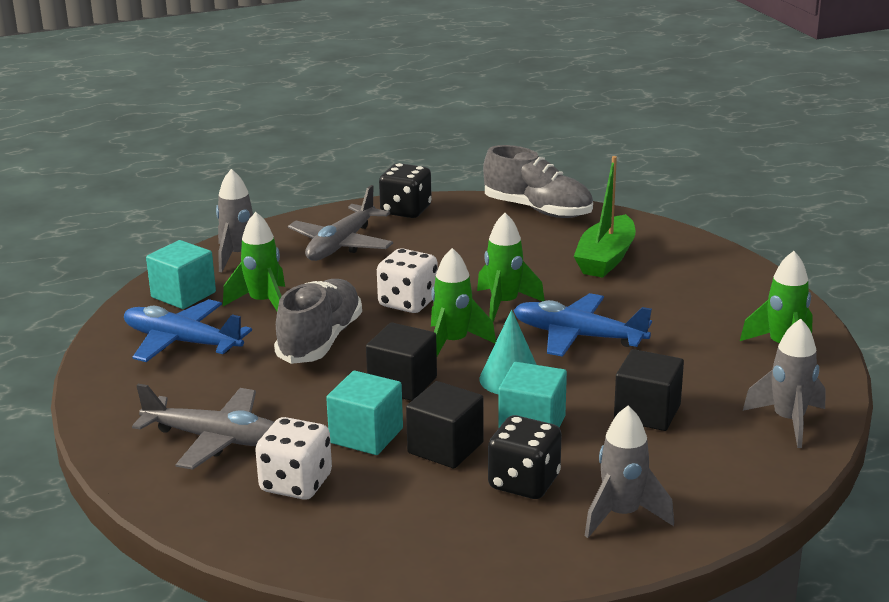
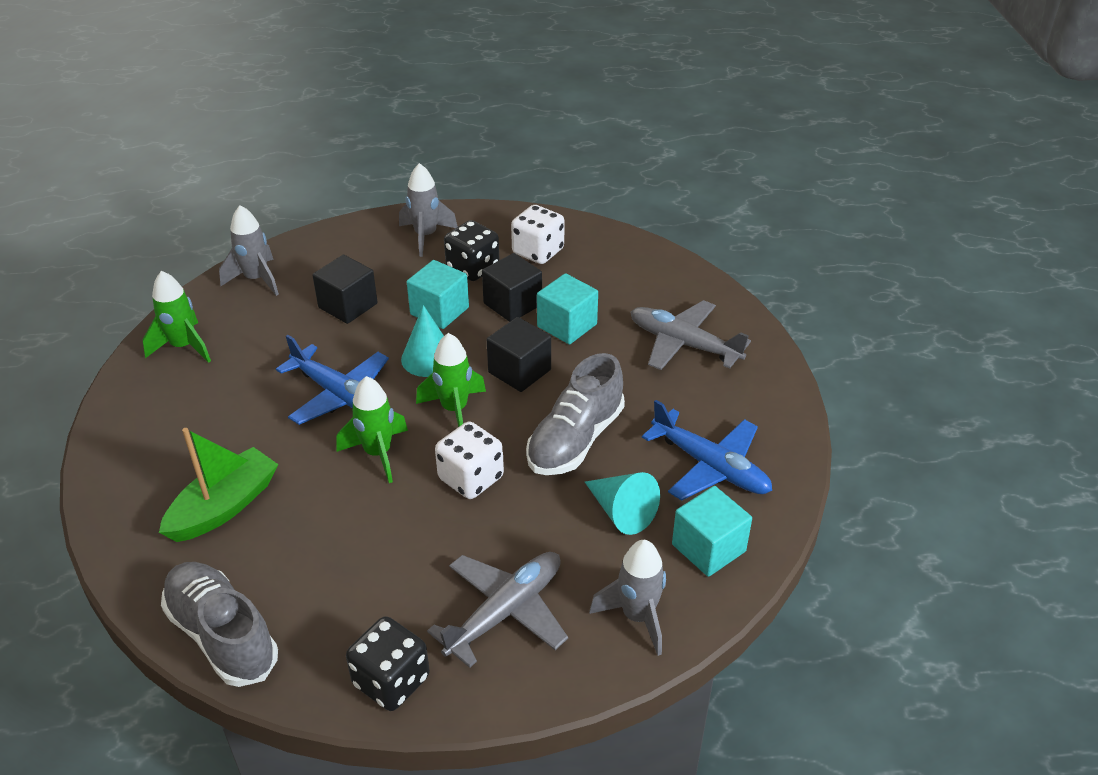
camera: 165 degrees left, 15 degrees up
green rocket [223,212,285,311] -> turquoise cone [585,472,660,535]
white dice [255,417,332,500] -> white dice moved to [511,205,565,264]

